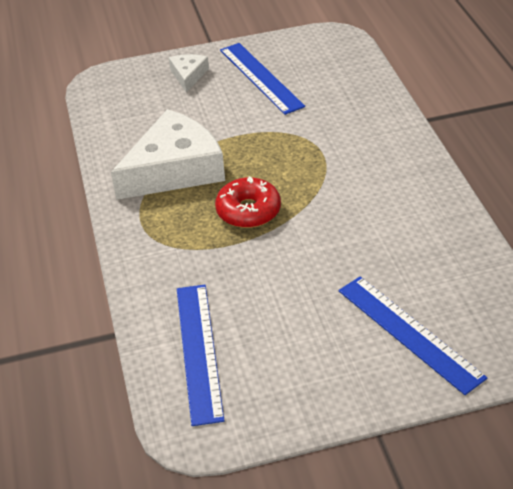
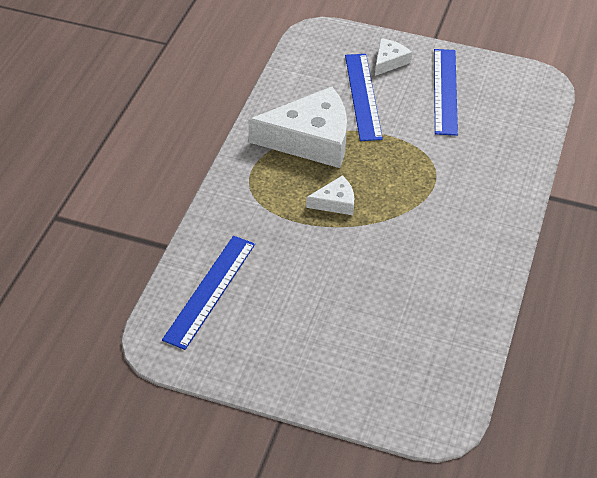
camera: 30 degrees right, 5 degrees up
red donut [215,176,281,228] -> white cheese [306,175,354,215]
blue ruler [339,276,487,395] -> blue ruler moved to [345,54,383,141]

